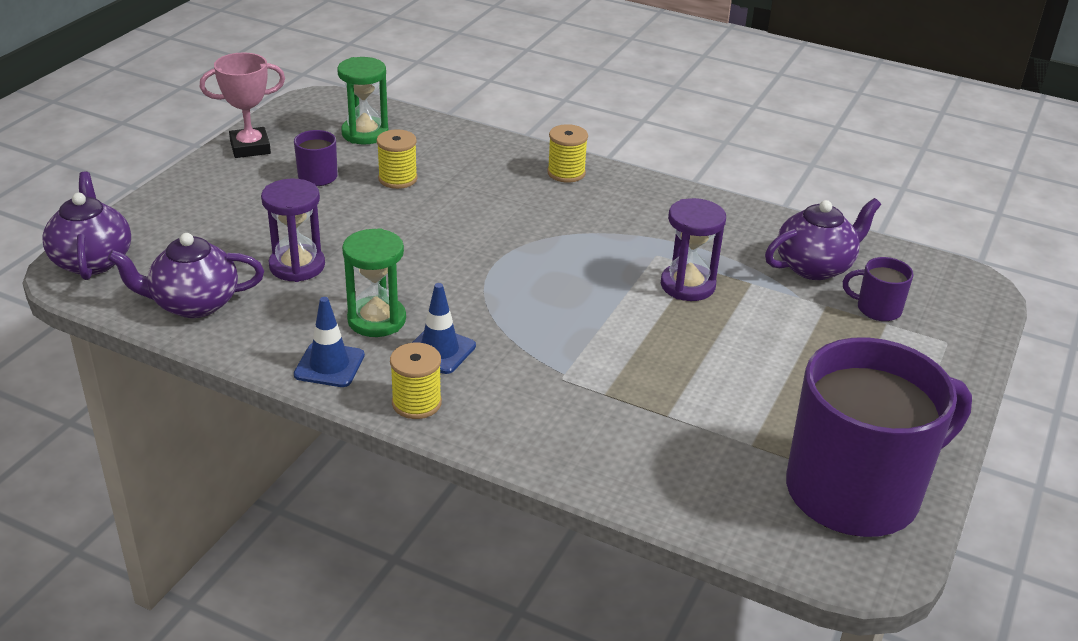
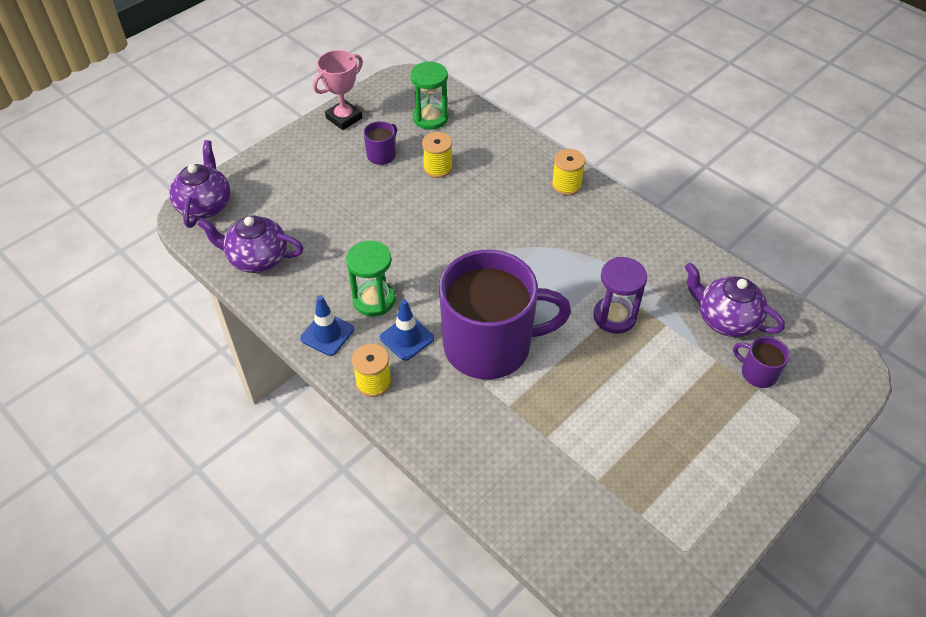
camera: 20 degrees right, 15 degrees up
pink trophy [200,52,285,158] -> pink trophy turned 45 degrees counterclockwise [313,50,363,130]
purple hourglass [261,179,325,282] -> none
purple teapot [765,198,881,280] -> purple teapot turned 135 degrees counterclockwise [685,263,785,337]
purple mug [786,337,972,537] -> purple mug moved to [439,250,571,379]

